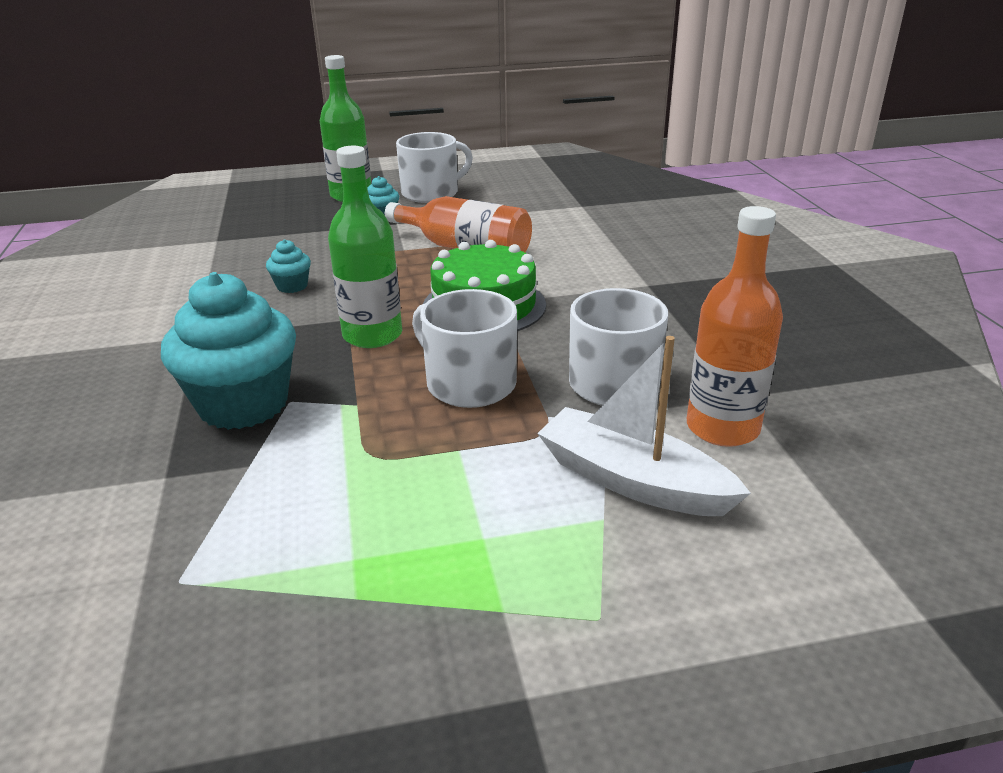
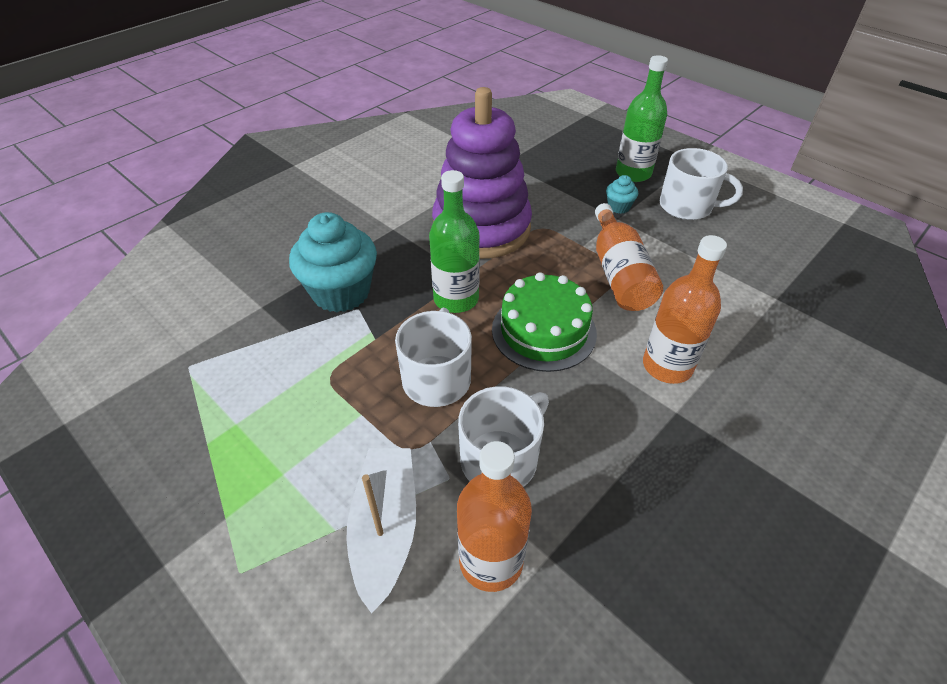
camera: 55 degrees right, 15 degrees up
turquoise cupcake [266,239,311,293] -> purple stacking toy [432,87,532,259]
none -> orange bottle [643,235,727,384]

